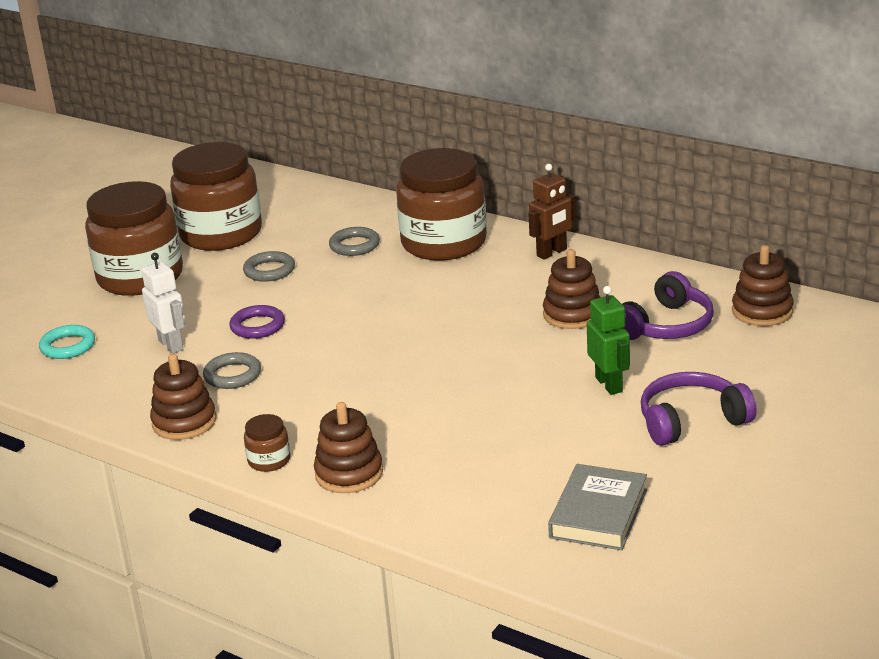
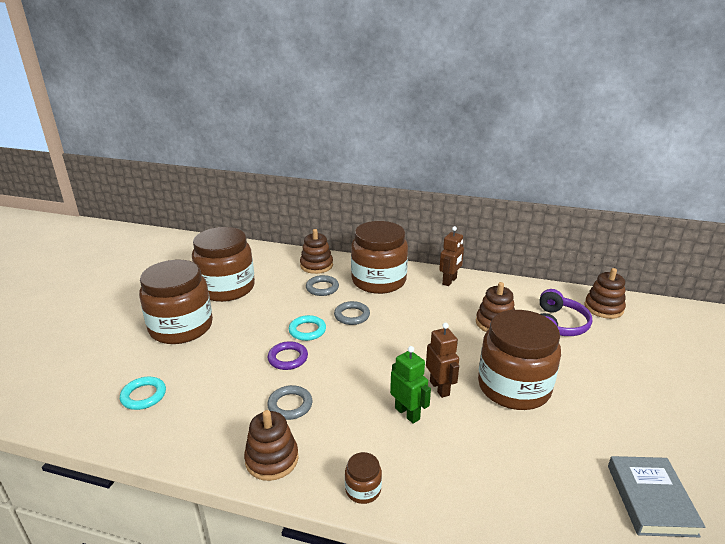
camera: 20 degrees left, 0 degrees up
white robot [142,253,186,354] -> none
grey ring [243,251,295,282] -> grey ring moved to [334,301,370,325]
brown stacking toy [314,402,383,493] -> brown stacking toy moved to [300,229,333,274]
green robot [587,286,630,395] -> green robot moved to [390,346,431,424]
purple headphones [641,372,757,446] -> none
none -> turquoise ring [289,315,326,341]
none -> brown robot [426,323,459,398]
none -> brown jar [478,310,561,410]

